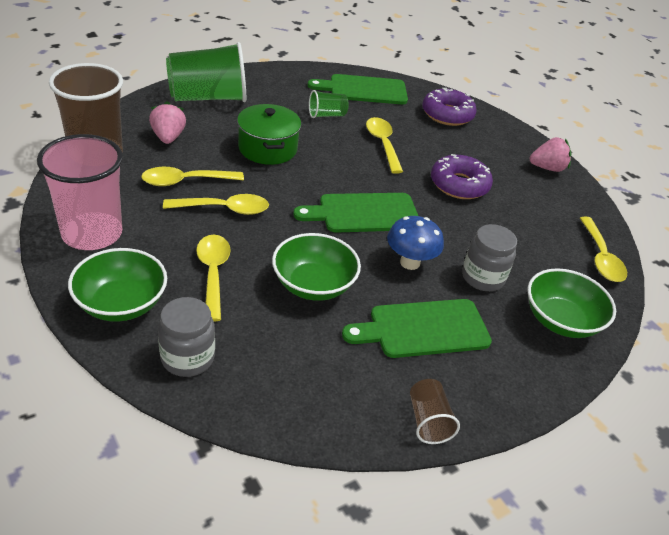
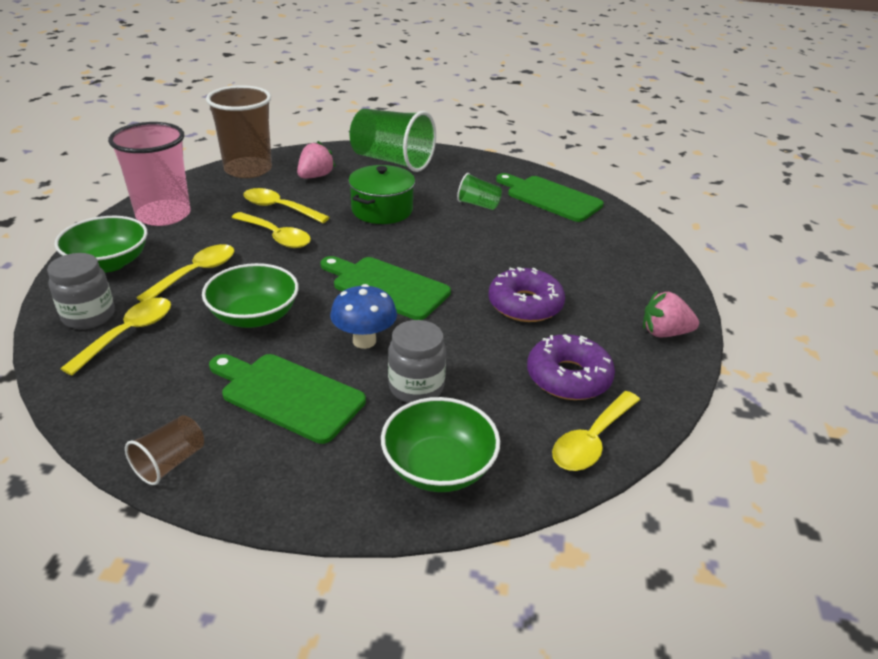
camera: 45 degrees right, 5 degrees down
yellow spoon [366,117,403,174] -> yellow spoon moved to [60,298,171,376]
purple donut [422,88,477,126] -> purple donut moved to [527,334,615,400]
pink strawberry [530,137,571,172] -> pink strawberry turned 150 degrees clockwise [643,291,699,337]

